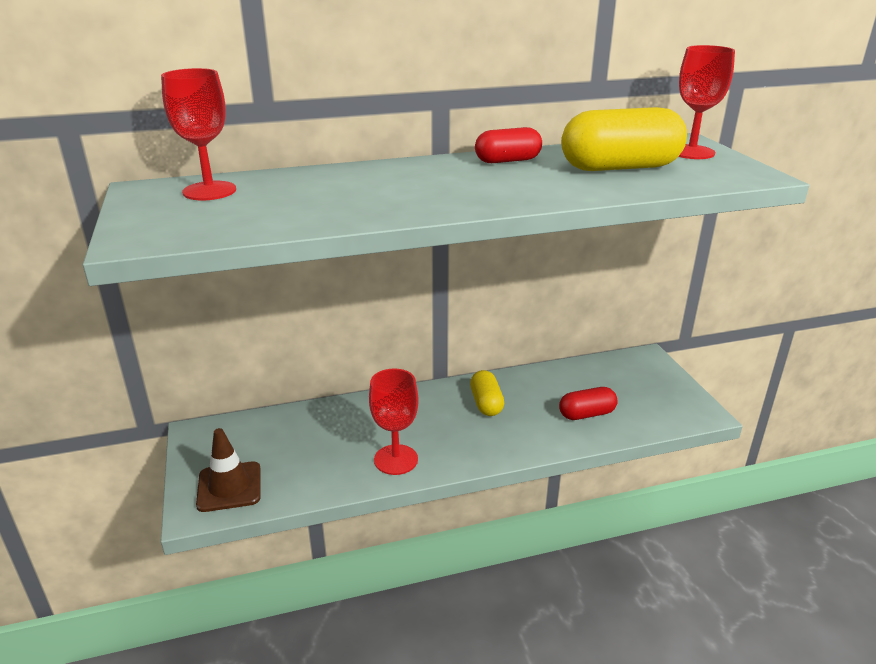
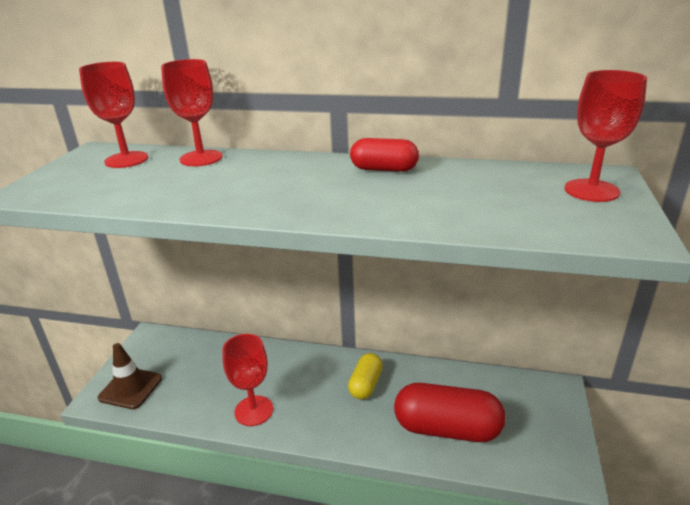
camera: 30 degrees right, 0 degrees up
red capsule [559,387,617,420] -> red capsule [394,383,505,442], size x1.76
yellow capsule [561,107,687,171] -> none
none -> red goblet [161,59,223,166]

